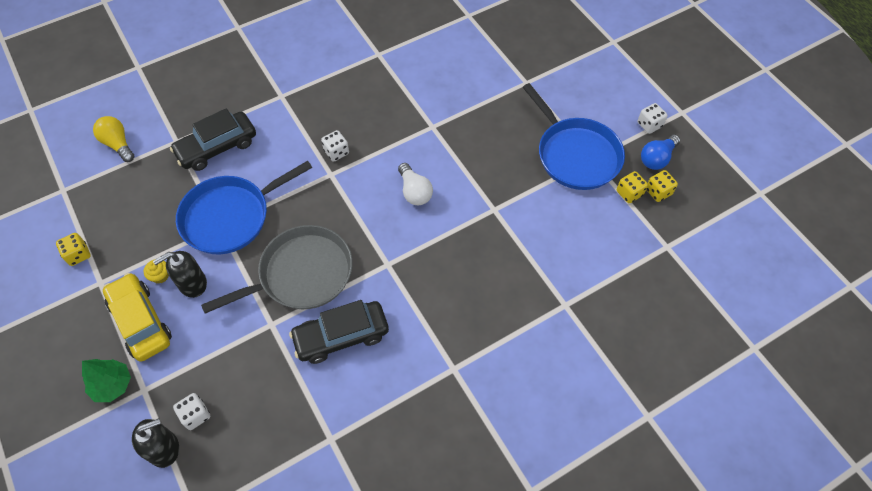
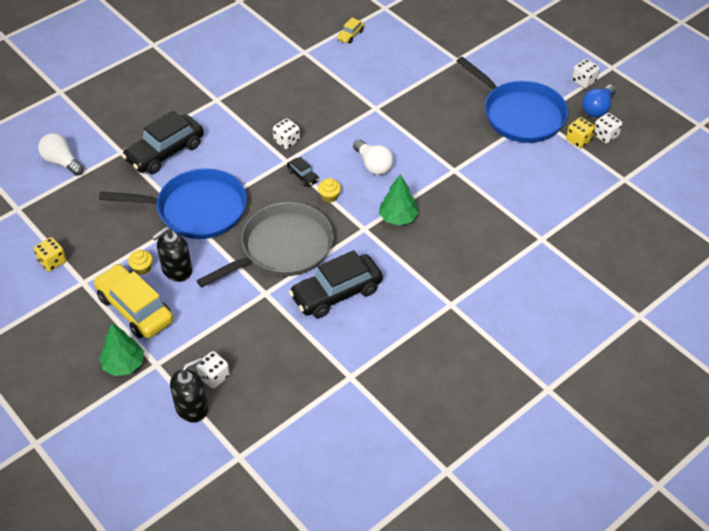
camera: 10 degrees left, 10 degrees down
yellow light bulb [93,116,135,162] -> white light bulb [38,133,84,176]
blue pan [176,161,312,254] -> blue pan turned 135 degrees counterclockwise [99,168,247,239]
yellow dice [646,170,678,202] -> white dice [594,113,622,144]
none -> black car [287,157,319,187]
none -> yellow cupcake [318,178,341,203]
none -> yellow car [337,18,364,44]
none -> green tree [379,174,419,226]

